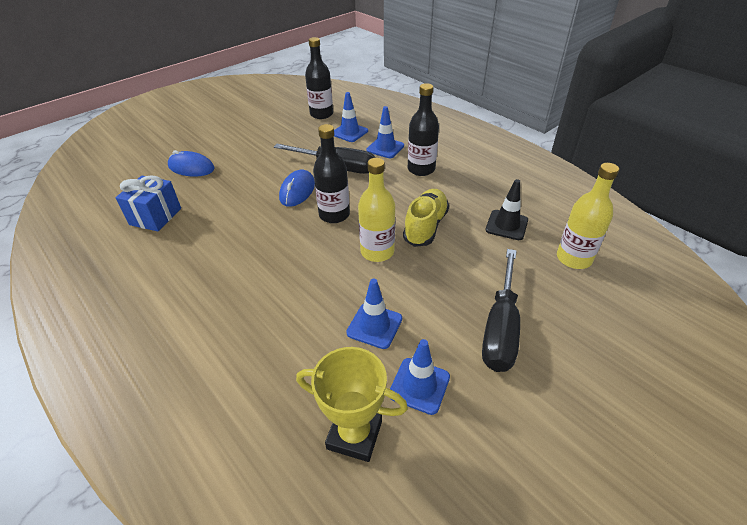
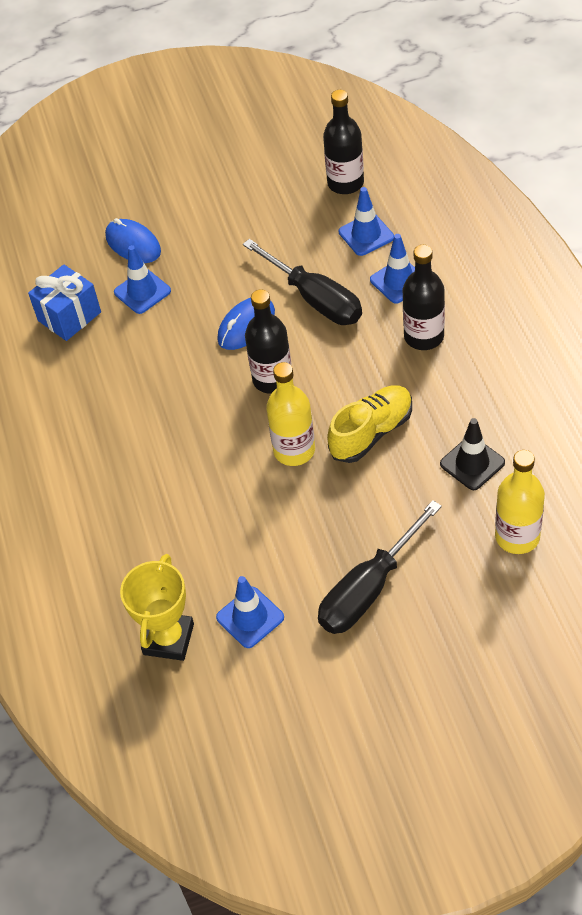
camera: 30 degrees right, 10 degrees up
yellow trophy [296,347,408,462] -> yellow trophy turned 60 degrees clockwise [120,554,194,661]
blue traffic cone [346,279,402,349] -> blue traffic cone moved to [114,245,171,314]

